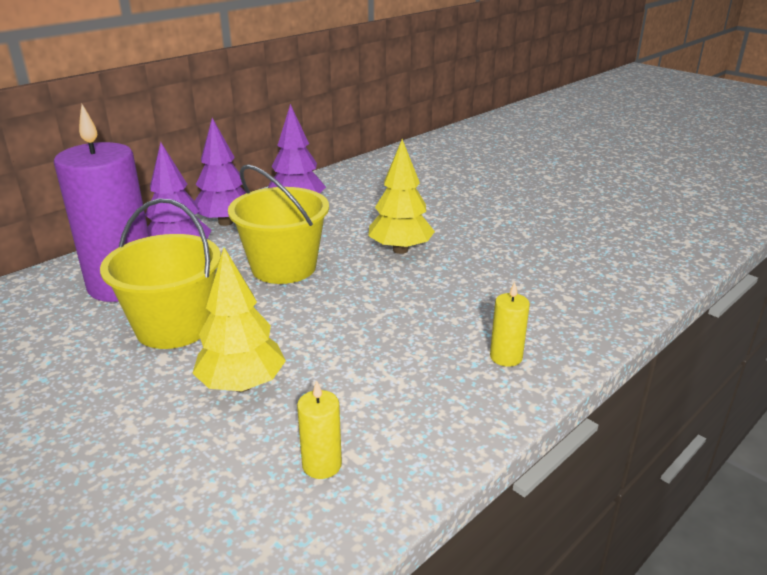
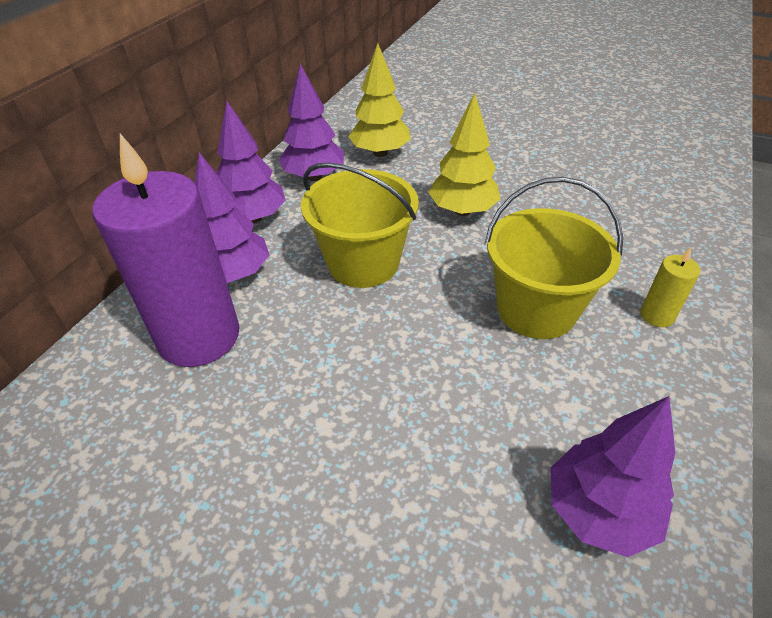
camera: 20 degrees left, 15 degrees up
yellow bucket [100,198,221,349] -> yellow bucket moved to [485,177,623,339]
yellow tree [192,247,286,392] -> yellow tree moved to [348,43,411,157]
yellow candle [297,381,342,479] -> purple tree [550,396,675,557]

